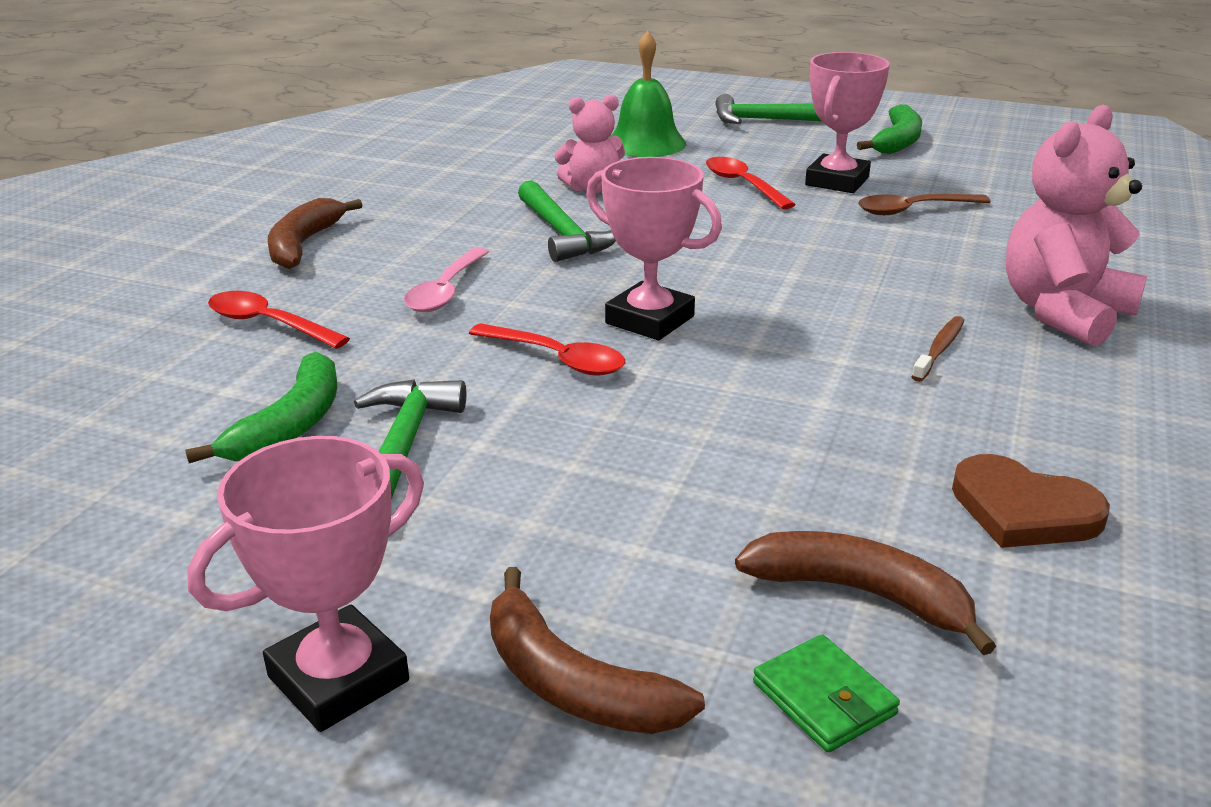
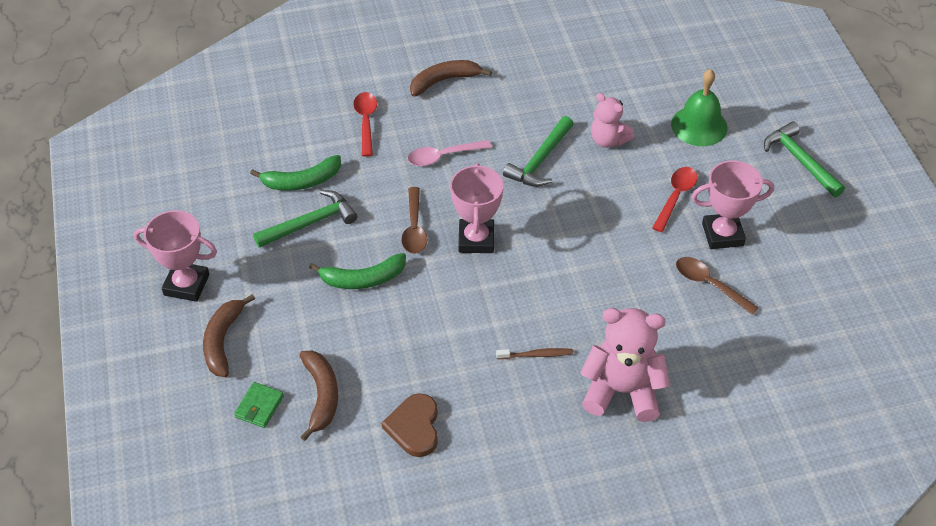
camera: 55 degrees right, 20 degrees up
red spoon [469,323,625,376] -> brown spoon [401,187,428,254]
green banana [857,104,922,154] -> green banana moved to [309,253,406,289]

